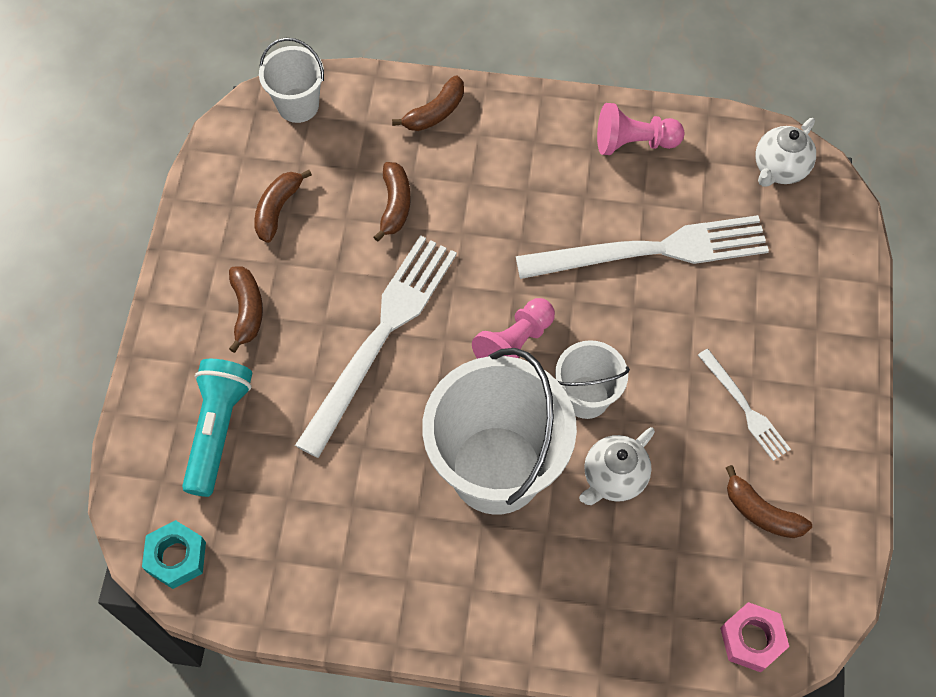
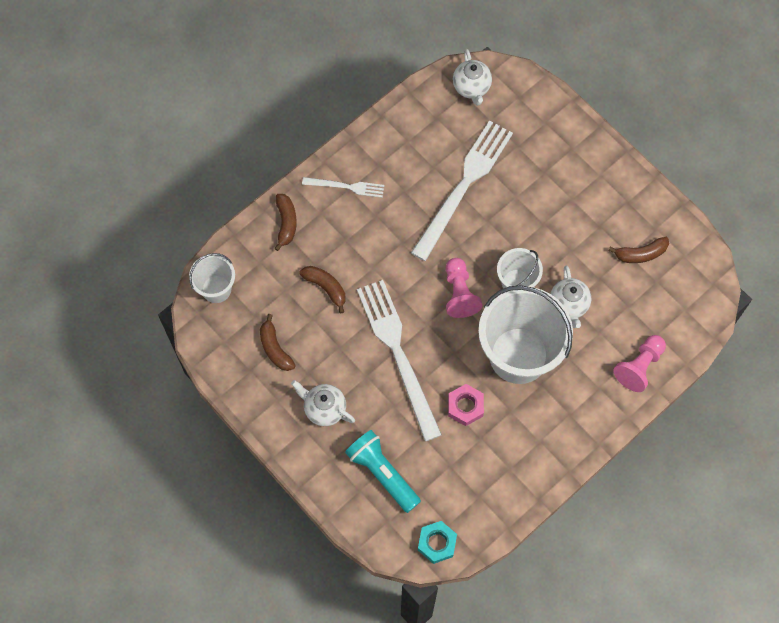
camera: 50 degrees left, 5 degrees up
brown banana [229,266,263,353] -> white teapot [291,380,355,426]
pink pawn [597,103,684,155] -> pink pawn moved to [613,335,666,392]
white fork [698,349,791,461] -> white fork moved to [302,177,384,198]
pink nut [720,602,789,672] -> pink nut moved to [448,384,484,426]

